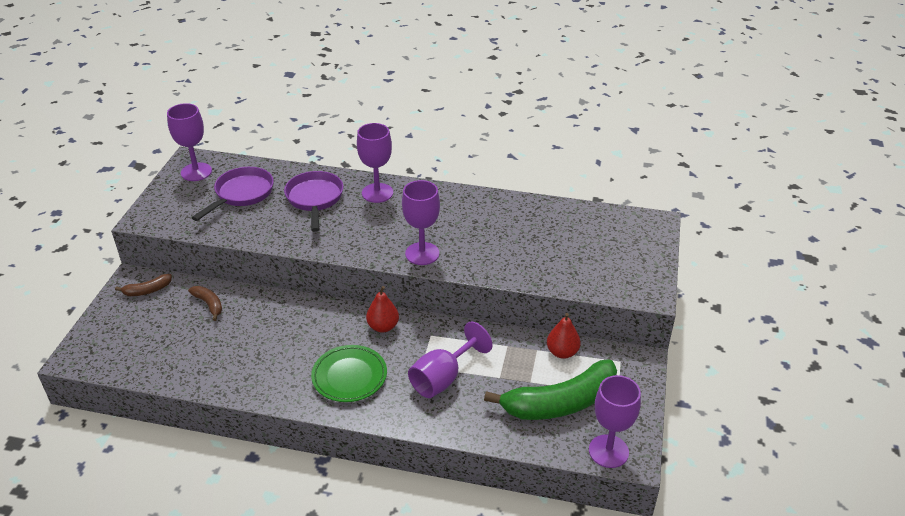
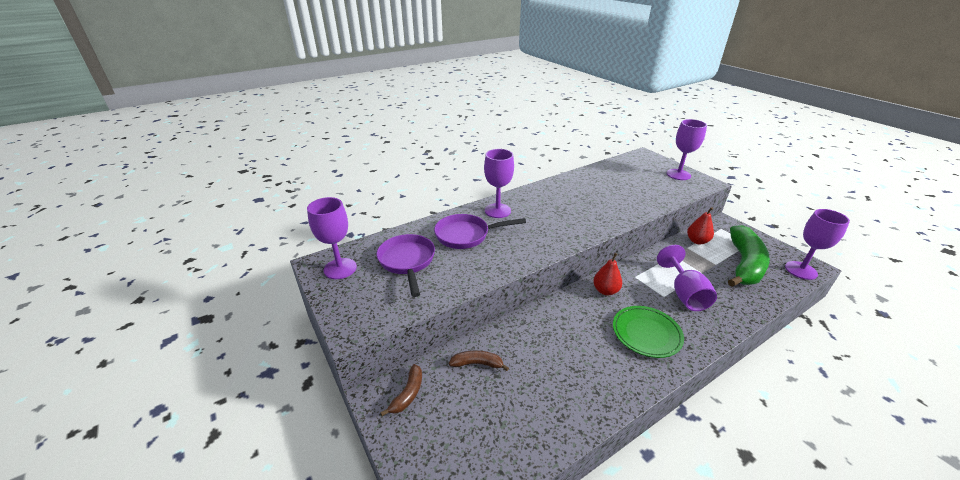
camera: 45 degrees left, 5 degrees down
purple pan [284,171,343,232] -> purple pan turned 45 degrees counterclockwise [434,214,526,249]
purple goblet [402,180,440,265] -> purple goblet moved to [667,119,707,180]

